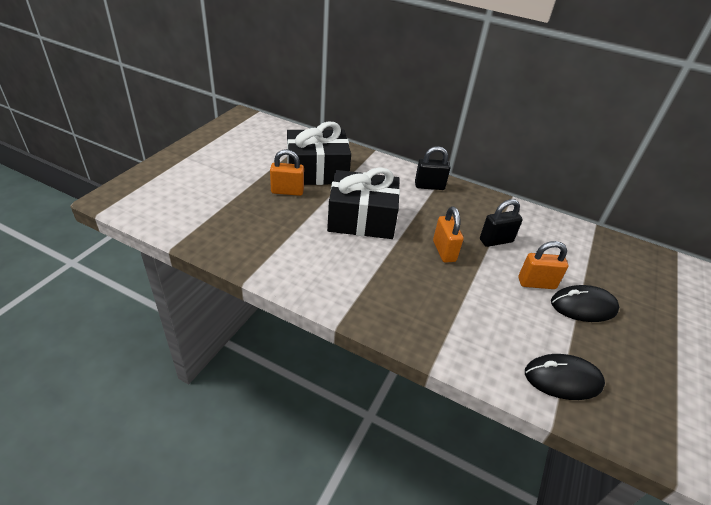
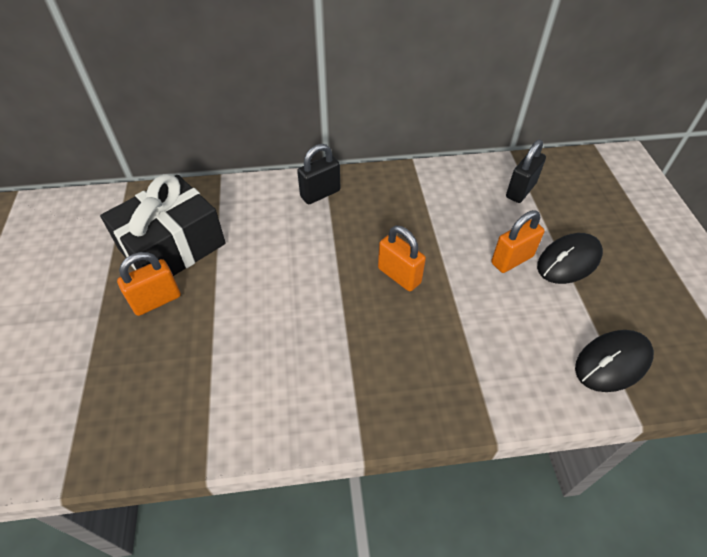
camera: 30 degrees left, 10 degrees up
black gift [327,167,400,239] -> none
black padlock [480,199,523,247] -> black padlock moved to [506,140,546,203]

